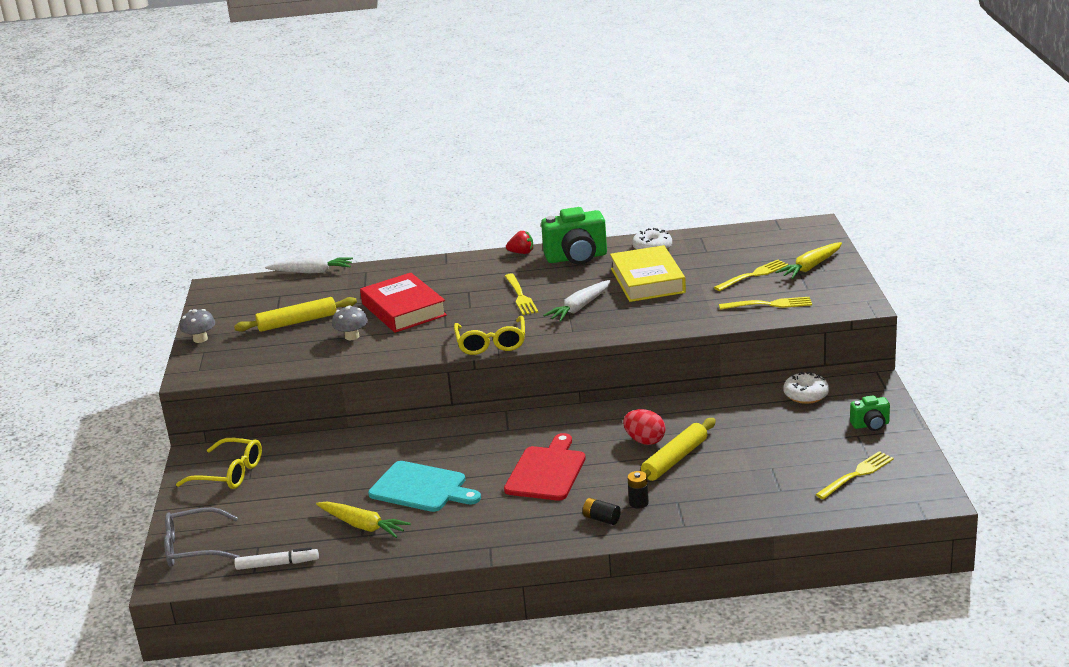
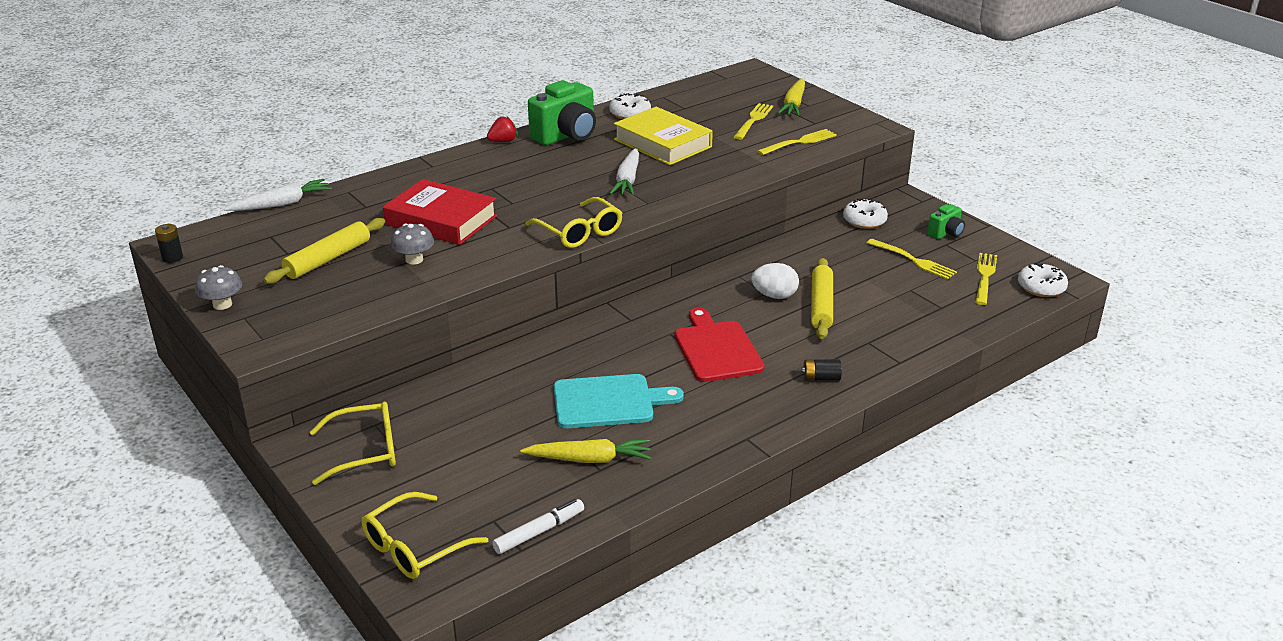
camera: 35 degrees left, 5 degrees up
grey glasses [164,507,240,567] -> yellow glasses [362,492,488,579]
yellow fork [505,273,538,315] -> yellow fork moved to [867,239,957,280]
red egg [623,409,666,445] -> white egg [751,263,799,299]
black battery [628,471,649,509] -> black battery moved to [155,224,183,263]
none -> white donut [1018,263,1068,297]

